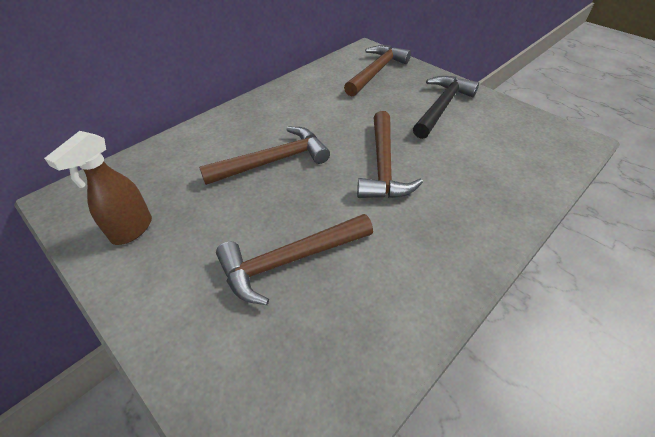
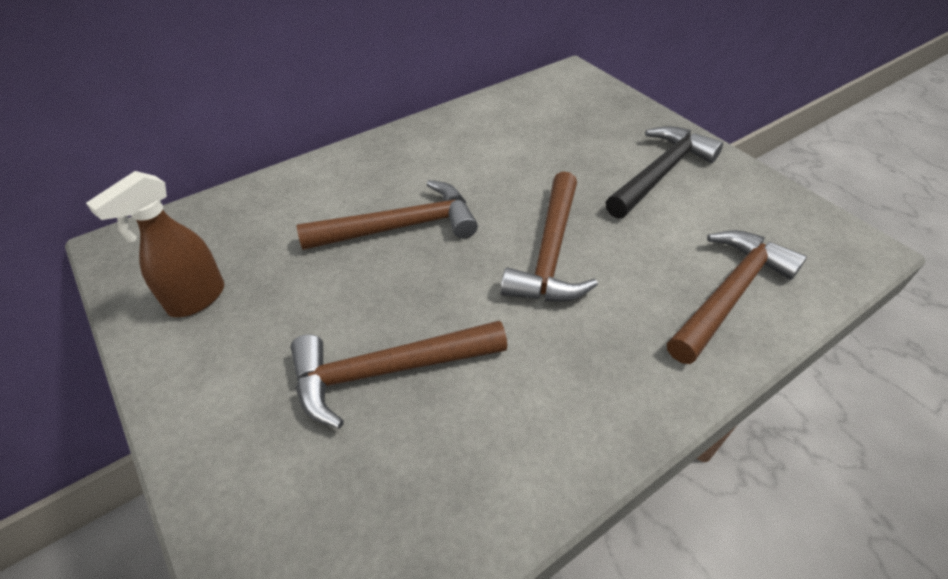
camera: 10 degrees right, 0 degrees up
brown hammer [344,45,411,97] -> brown hammer moved to [667,230,807,364]

